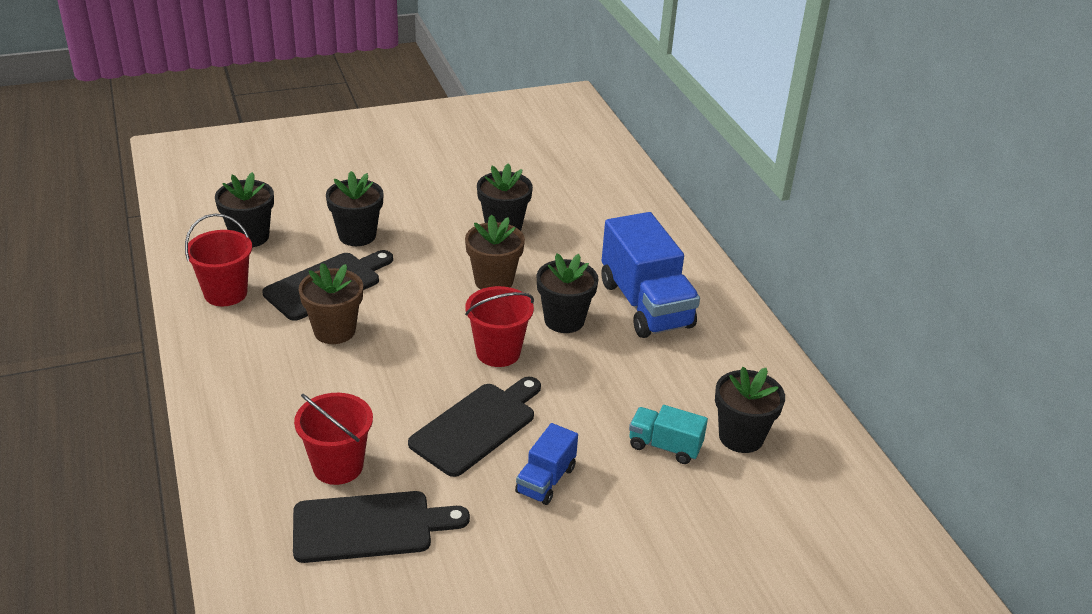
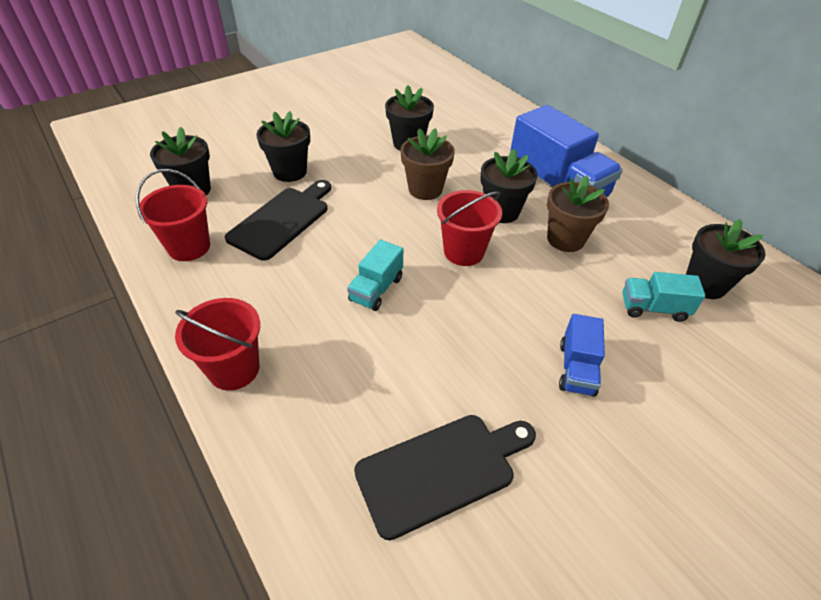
camera: 15 degrees left, 10 degrees up
red bucket [294,393,373,485] -> red bucket moved to [175,298,260,390]
brown flower pot [299,263,363,344] -> brown flower pot moved to [547,176,609,252]
black cutting board [408,377,541,477] -> none
none -> turquoise truck [347,240,403,311]

